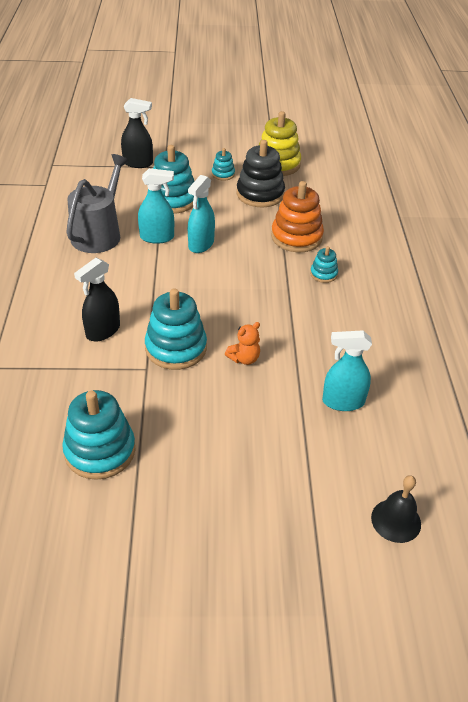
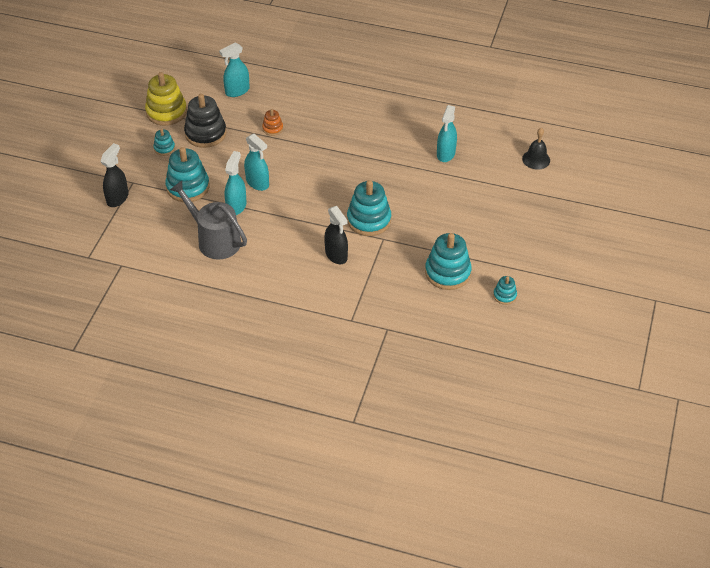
camera: 70 degrees left, 5 degrees up
orange teddy bear [225,322,260,365] -> none
orange stacking toy [271,181,324,252] -> orange stacking toy [262,109,283,136], size x0.50
turquoise stacking toy [310,246,338,283] -> turquoise stacking toy moved to [493,276,517,305]
none -> turquoise spray bottle [219,43,250,97]

